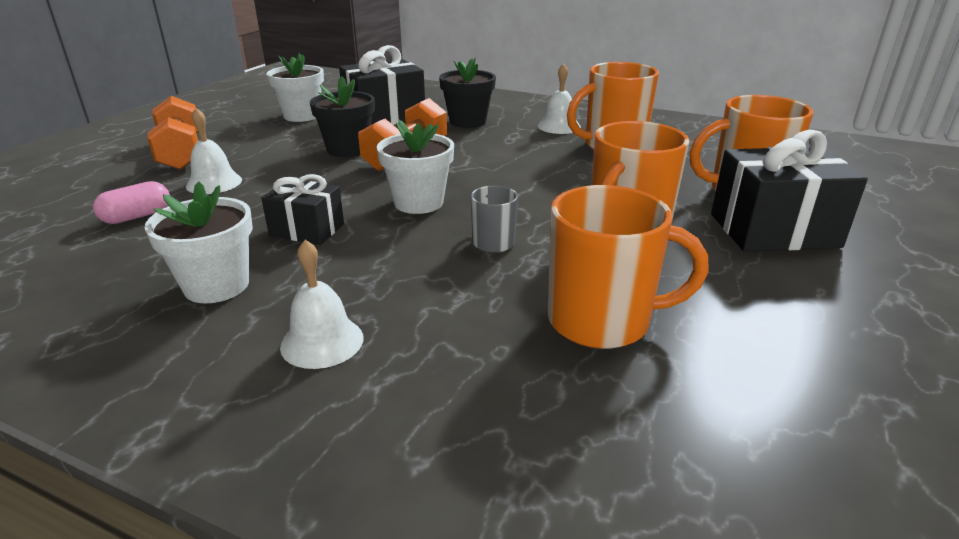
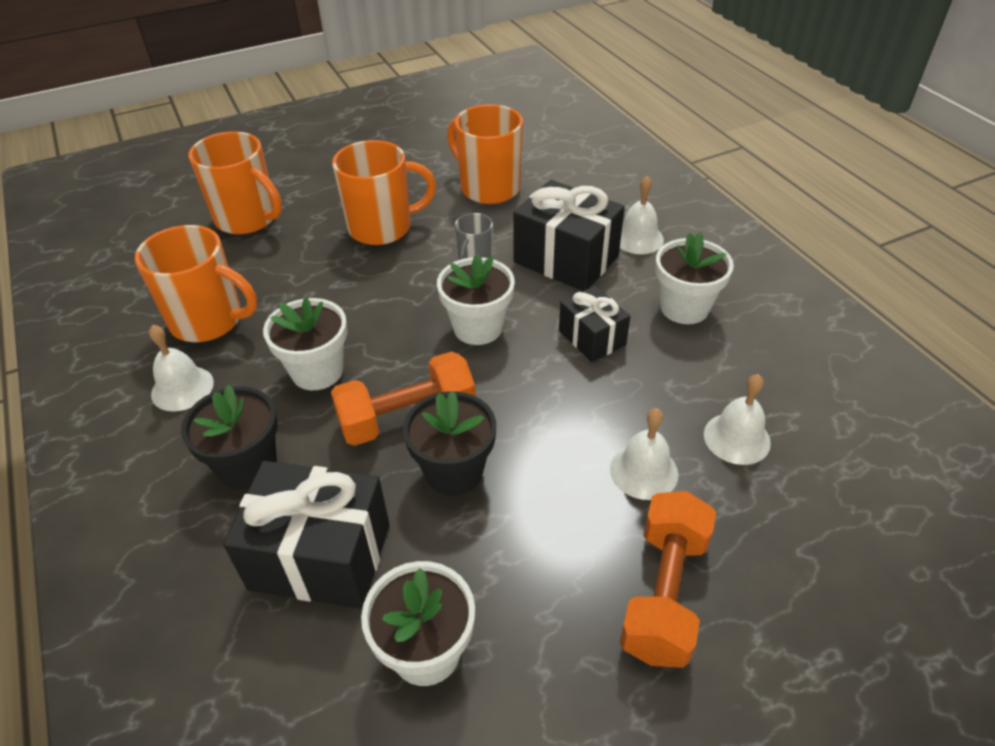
camera: 140 degrees left, 15 degrees up
pink capsule [93,181,170,224] -> white bell [704,374,771,465]
black gift [711,130,868,252] -> black gift moved to [513,180,625,291]
none -> white flower pot [263,297,347,390]

